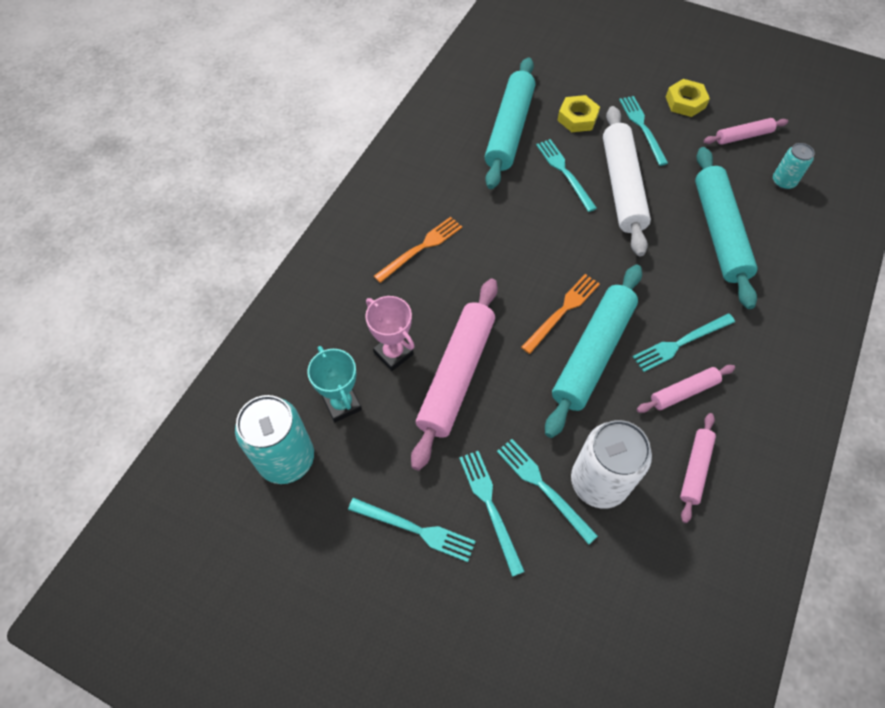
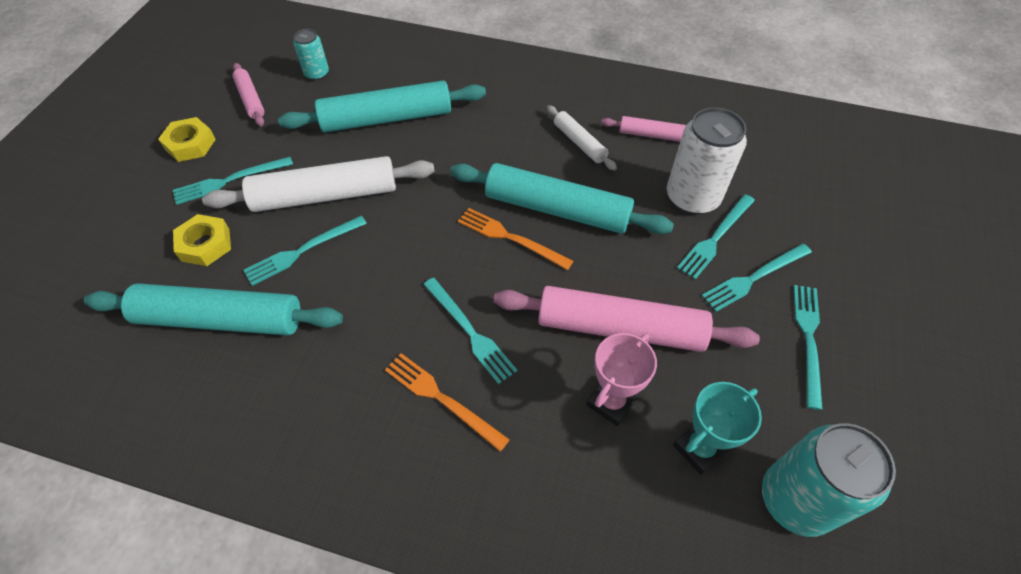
camera: 100 degrees left, 5 degrees down
turquoise fork [633,313,735,372] -> turquoise fork moved to [423,278,518,384]
pink rolling pin [637,365,735,413] -> white rolling pin [547,105,617,171]

